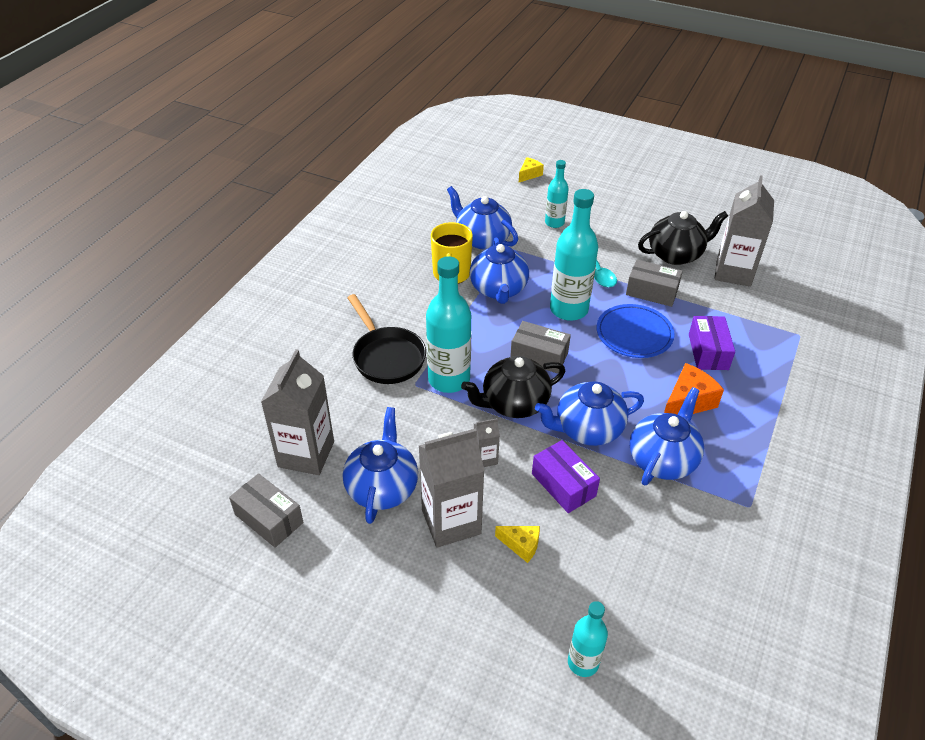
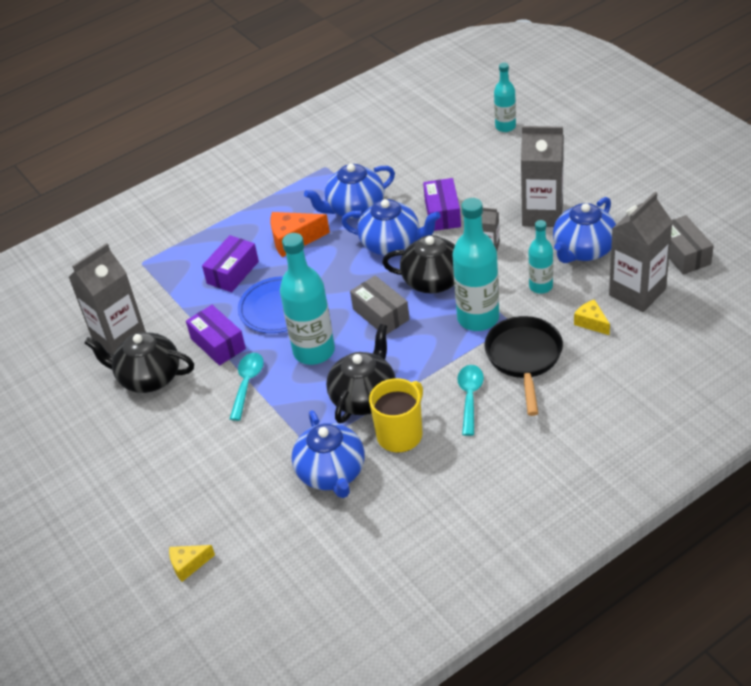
camera: 145 degrees left, 0 degrees up
blue teapot [470,237,529,304] -> black teapot [326,324,395,423]
yellow cheese [495,526,540,563] -> yellow cheese moved to [574,299,610,335]
turquoise bottle [545,160,569,228] -> turquoise bottle moved to [528,220,553,294]
grey box [626,259,683,307] -> purple box [186,305,246,366]
none -> turquoise spoon [457,365,484,436]

